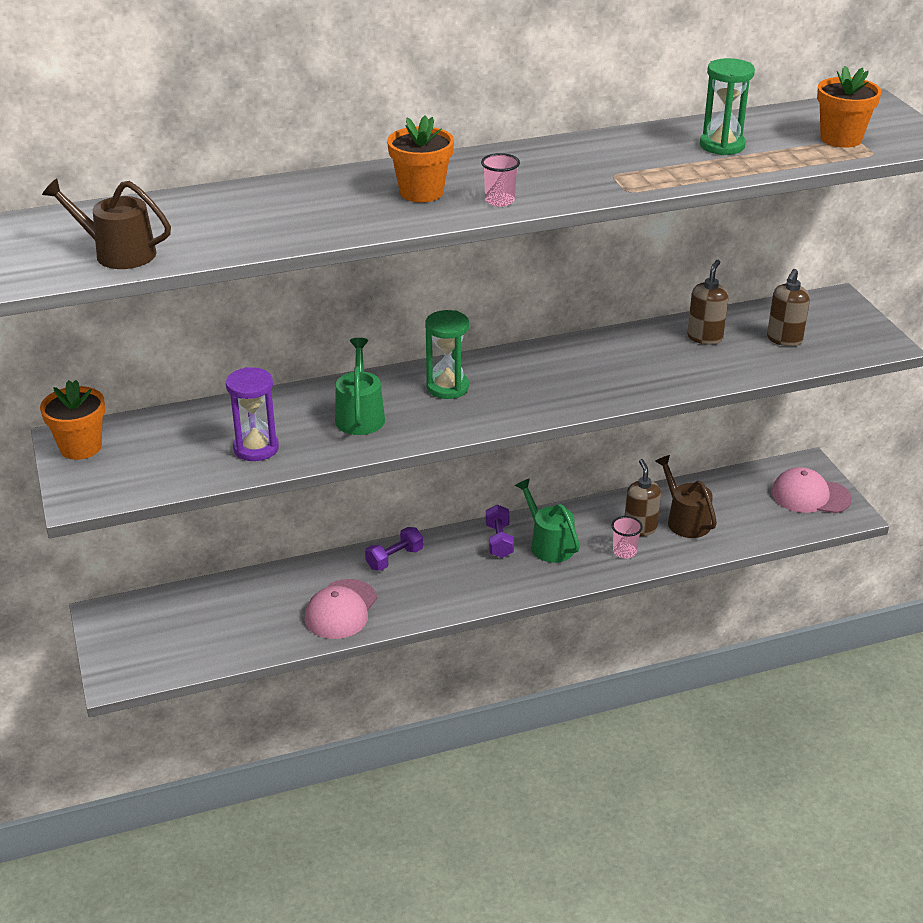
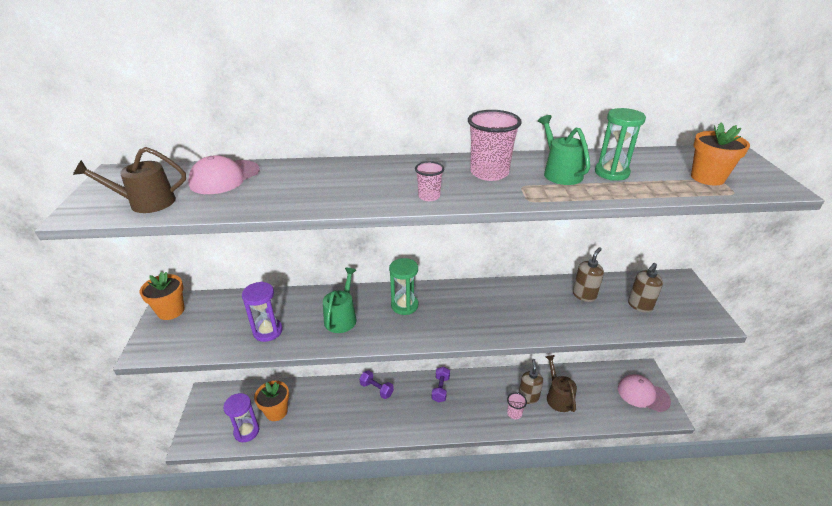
camera: 15 degrees right, 0 degrees up
brown watering can [42,178,171,269] -> brown watering can turned 45 degrees counterclockwise [73,147,186,213]
pink cap [305,579,377,639] -> pink cap moved to [188,155,260,194]
purple dumbbell [365,527,423,571] -> purple dumbbell turned 60 degrees clockwise [359,370,394,399]
orange flower pot [387,115,454,203] -> orange flower pot moved to [254,381,289,421]
green watering can [515,479,580,563] -> green watering can moved to [538,115,590,185]
none -> purple hourglass [223,393,259,442]
none -> pink cup [468,110,522,181]

